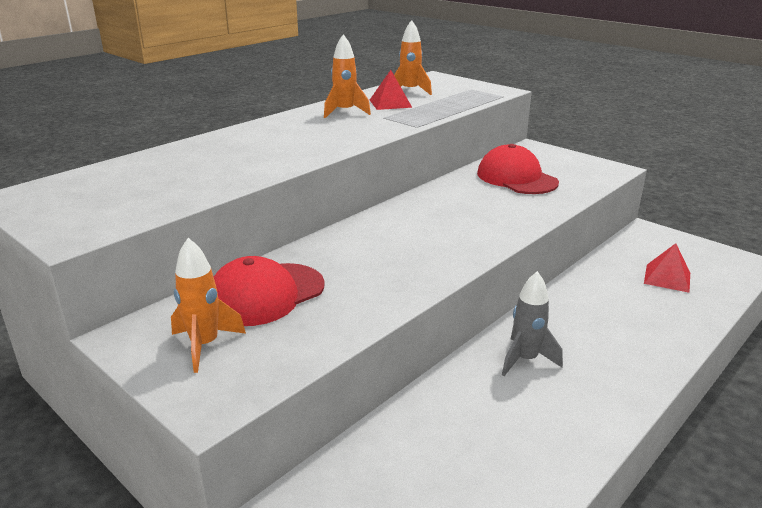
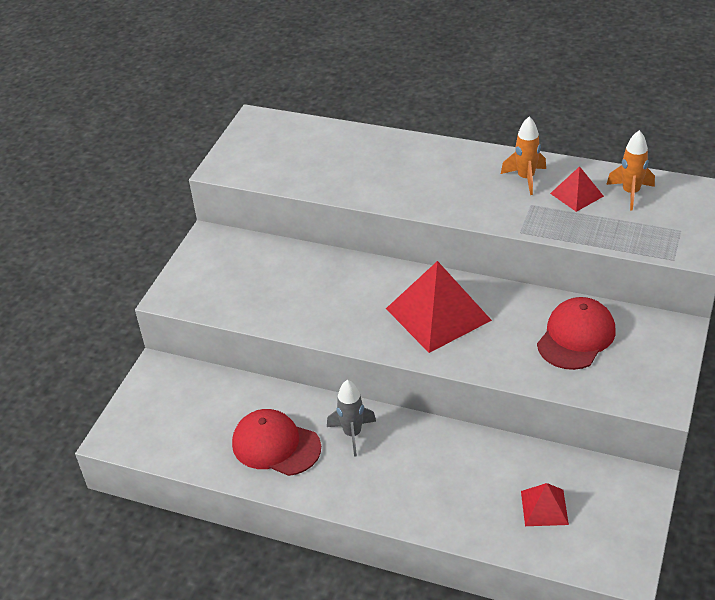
camera: 70 degrees right, 15 degrees up
orange rocket [171,238,246,373] -> none
red cap [214,256,325,326] -> red cap moved to [232,409,321,476]
none -> red pyramid [386,261,492,353]

